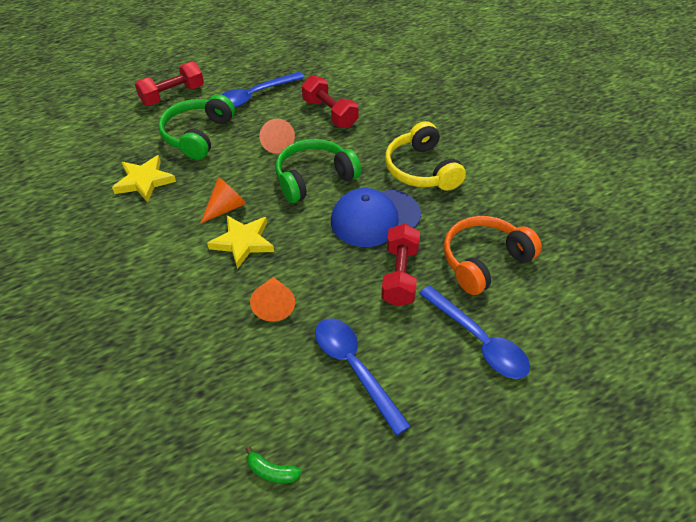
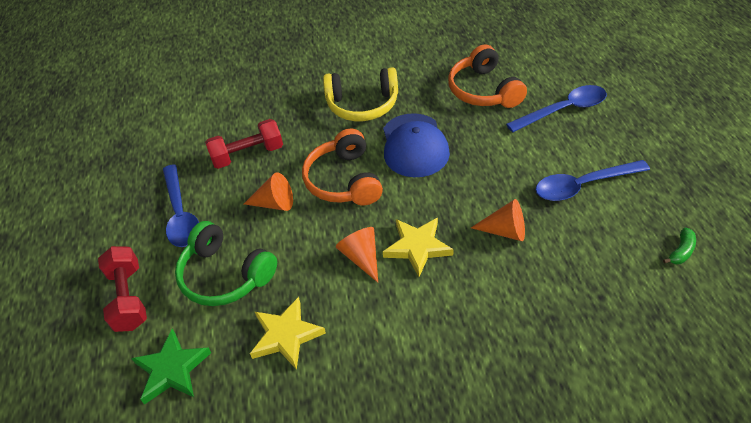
camera: 70 degrees left, 0 degrees up
green headphones [275,139,361,203] -> orange headphones [302,128,383,205]
red dumbbell [381,224,420,306] -> none
none -> green star [131,329,211,404]

